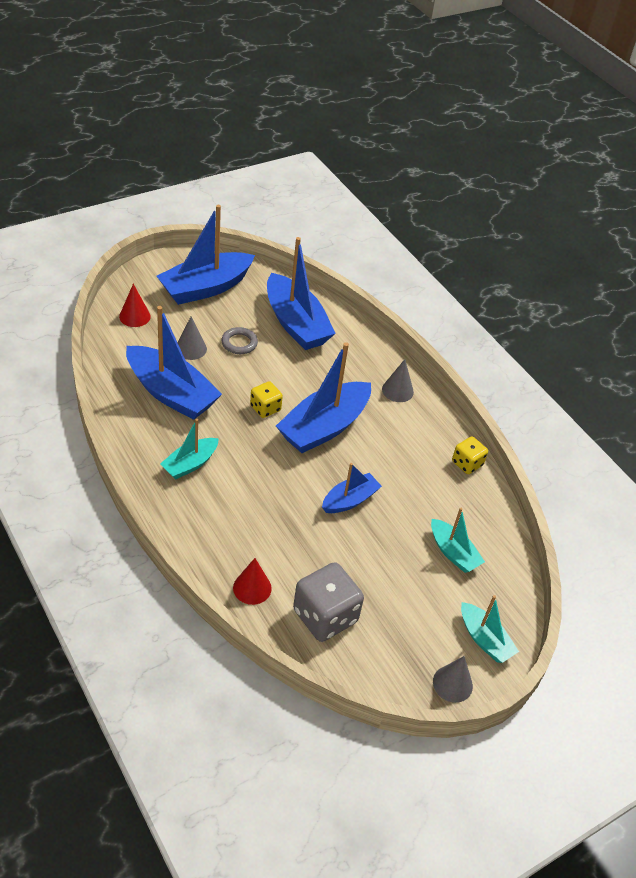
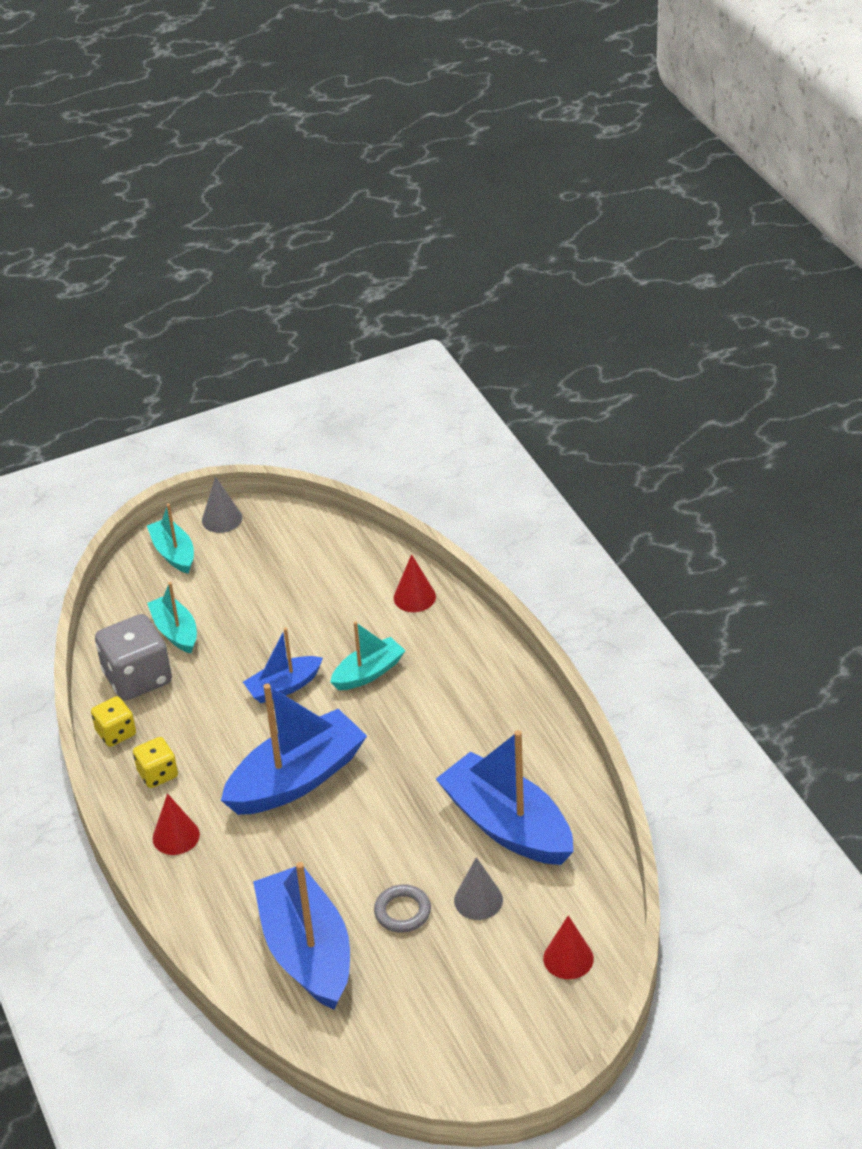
camera: 165 degrees left, 5 degrees down
blue boat [157,205,255,305] -> none
turquoise boat [160,419,219,480] -> turquoise boat moved to [330,621,406,690]
yellow dice [250,381,283,418] -> yellow dice moved to [133,737,178,788]
grey dice [293,562,364,642] -> grey dice moved to [95,614,172,701]
grey cone [382,359,414,402] -> red cone [153,793,200,855]

